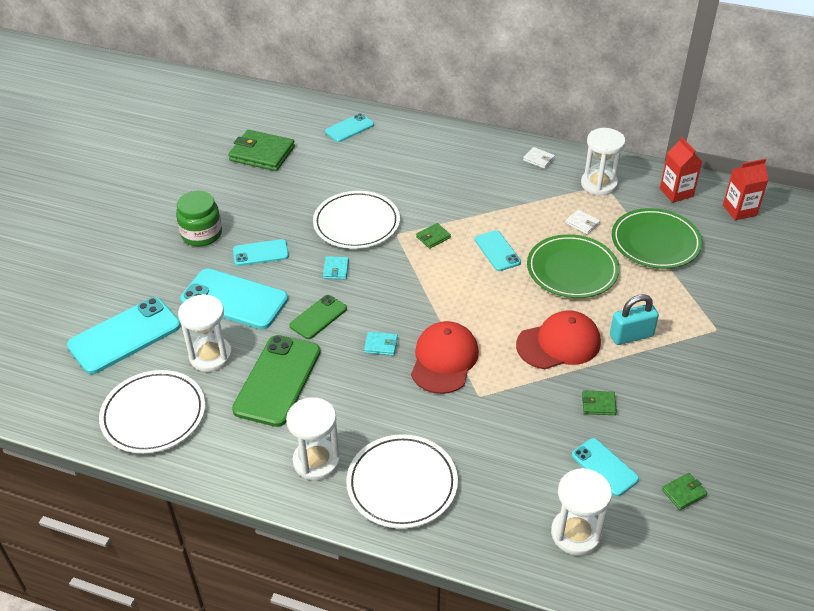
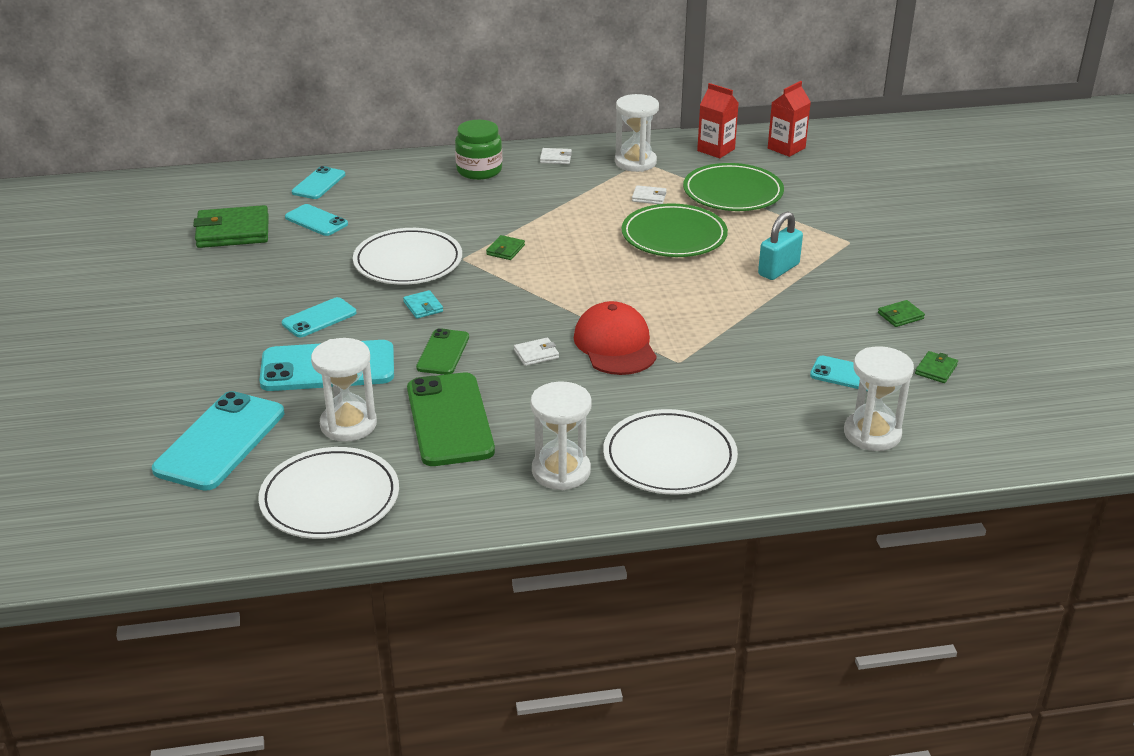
camera: 30 degrees left, 10 degrees down
green jar [176,191,222,246] -> green jar moved to [455,120,502,180]
turquoise wallet [364,332,398,356] -> white wallet [514,338,559,366]
turquoise phone [475,230,521,271] -> turquoise phone moved to [285,204,348,236]
red cap [516,310,601,369] -> none
green wallet [582,390,617,415] -> green wallet moved to [878,300,925,327]

